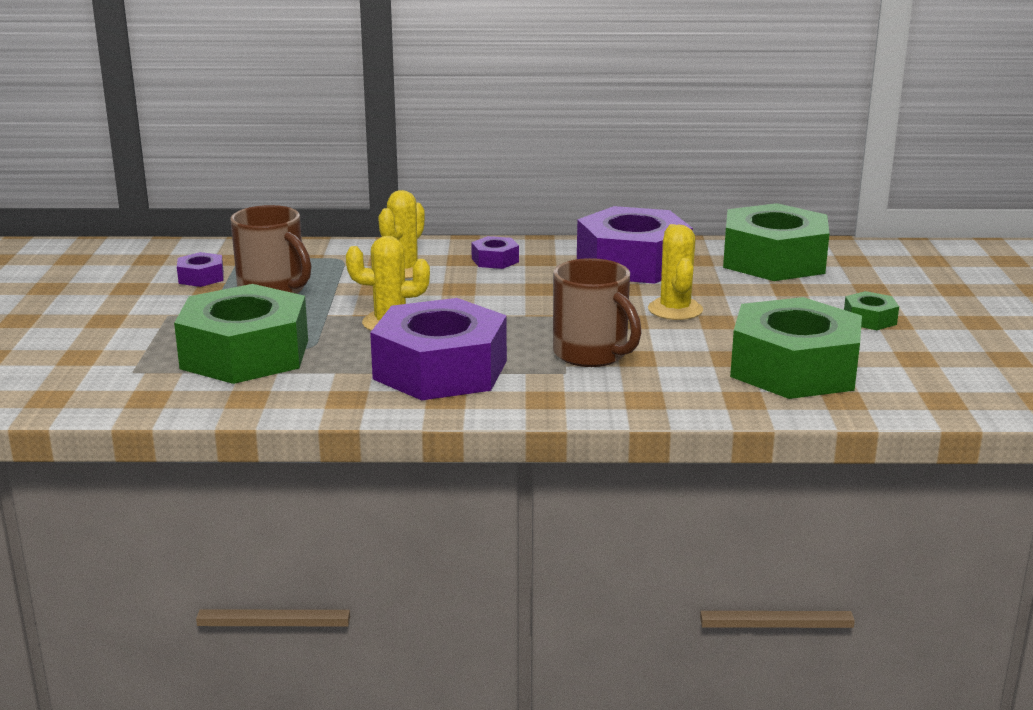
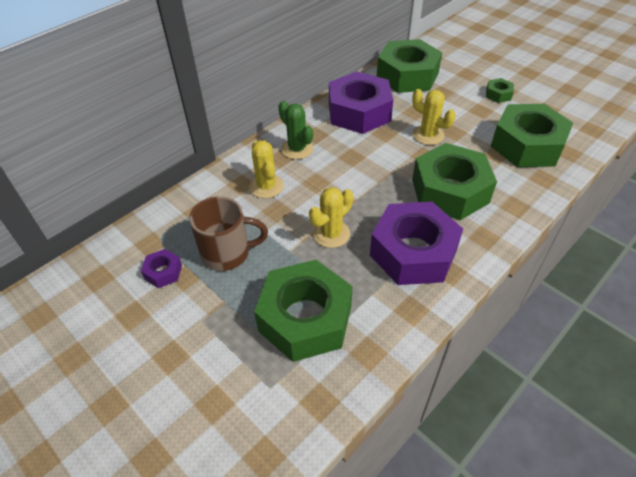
camera: 45 degrees left, 25 degrees up
purple nut [471,236,519,269] -> green cactus [278,101,313,159]
brown mug [553,258,642,367] -> green nut [412,143,497,220]

